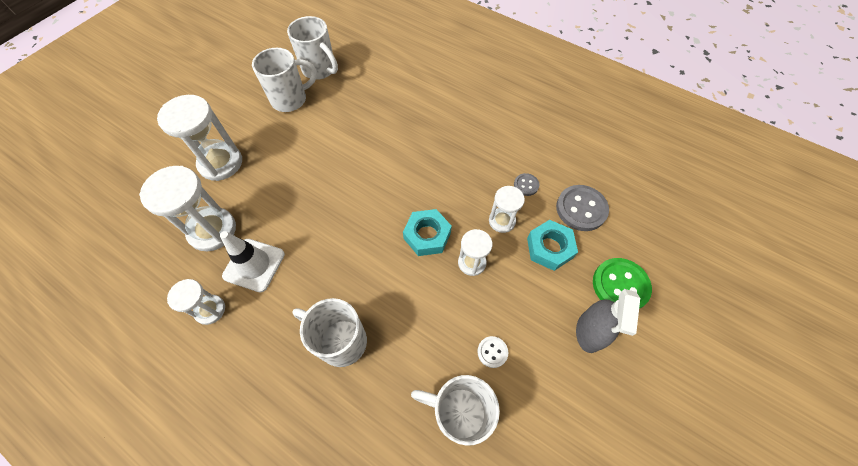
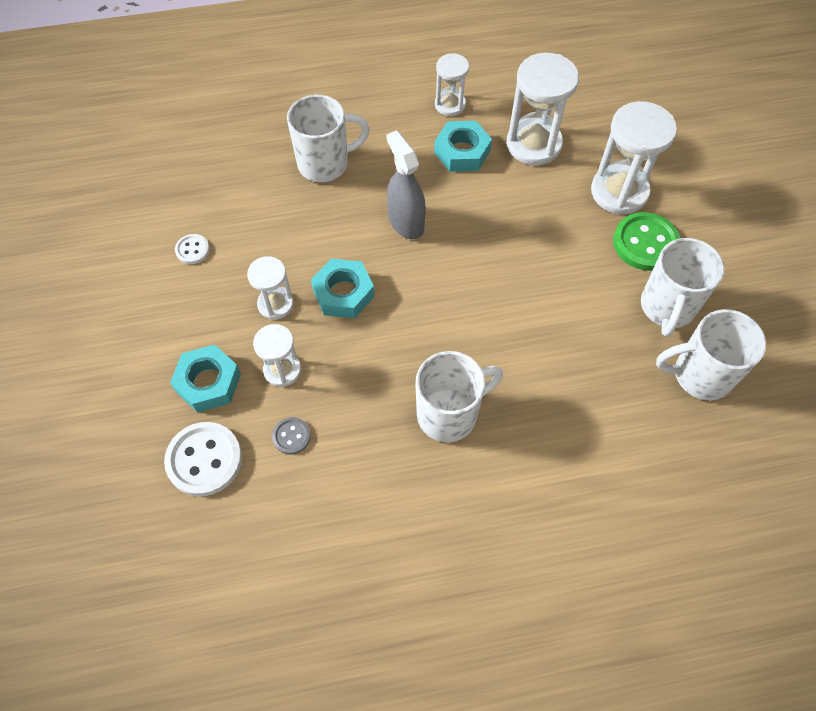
camera: 135 degrees right, 0 degrees up
white traffic cone [220,231,285,293] -> turquoise nut [434,121,492,172]
white mug [411,375,500,446] -> white mug moved to [415,351,503,442]
grey button [556,185,609,231] -> white button [164,422,242,496]
grey spray bottle [576,289,640,353] -> grey spray bottle moved to [386,130,426,239]
green button [593,258,652,309] -> green button moved to [613,212,680,271]

